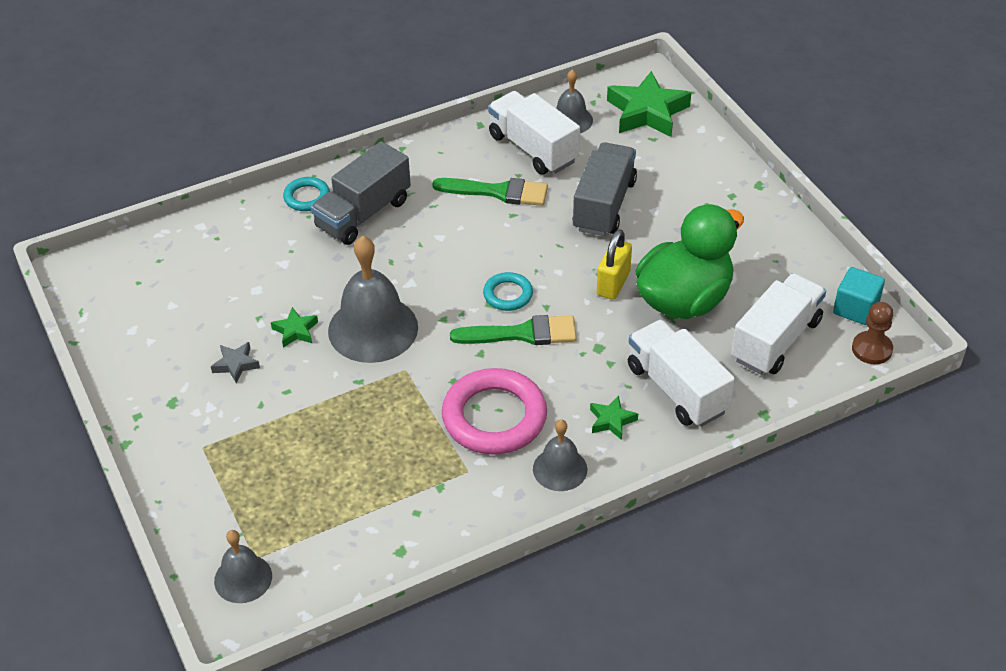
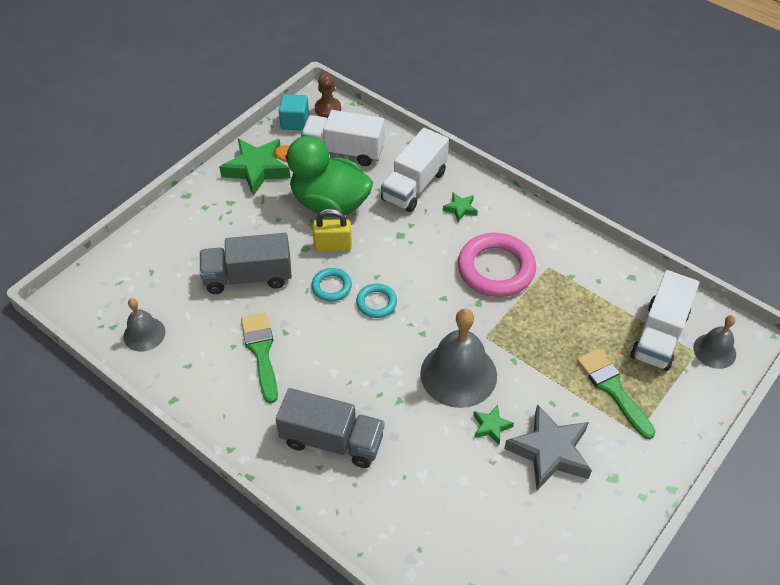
camera: 115 degrees left, 5 degrees up
grey star [211,342,260,384] -> grey star [504,404,592,490], size x2.06
turquoise ring [283,177,330,211] -> turquoise ring moved to [311,268,352,301]
green brush [450,315,577,345] -> green brush moved to [577,348,656,439]
white truck [488,91,580,175] -> white truck moved to [630,270,699,371]
grey bell [533,419,587,491] -> none
green star [607,71,691,137] -> green star moved to [219,139,290,196]

